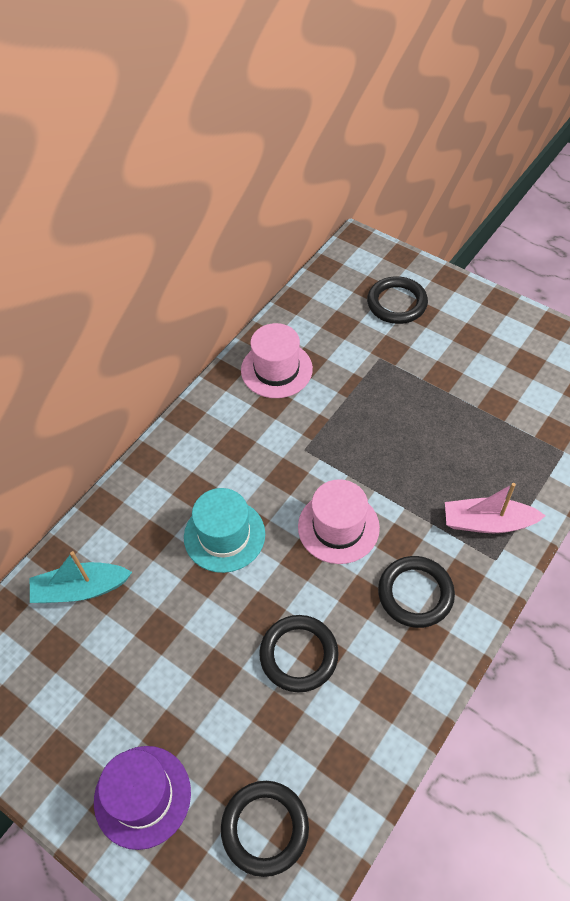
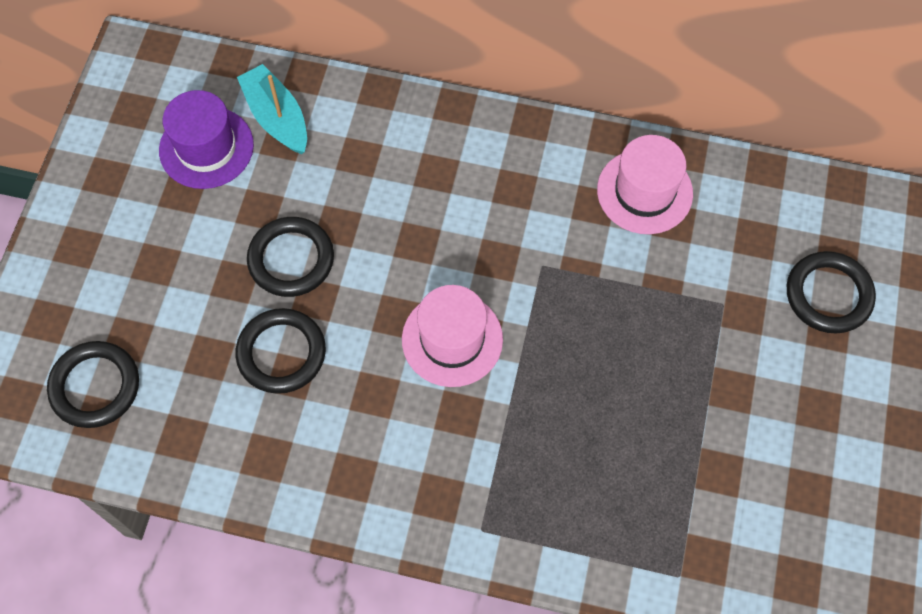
camera: 65 degrees right, 10 degrees up
purple hat [94,746,191,850] -> purple hat moved to [159,90,254,189]
turquoise hat [184,488,265,573] -> none
black ring [378,556,455,628] -> black ring moved to [247,217,334,297]
pink boat [445,483,546,533] -> none

